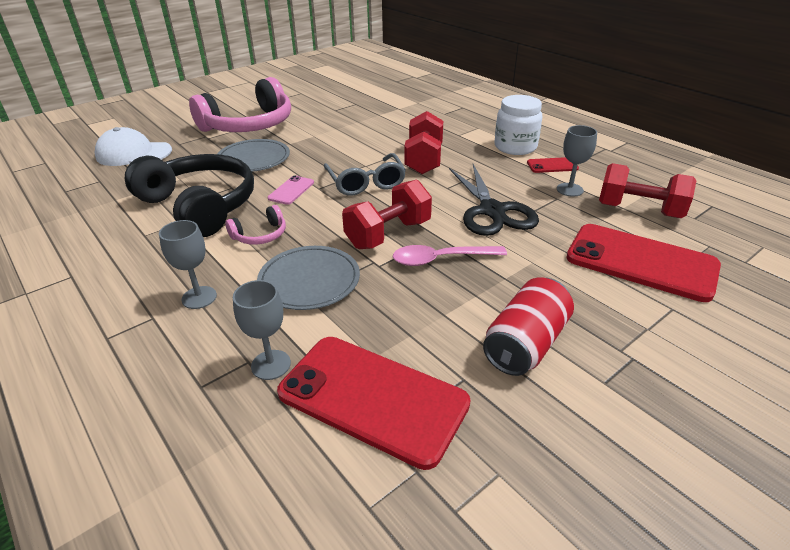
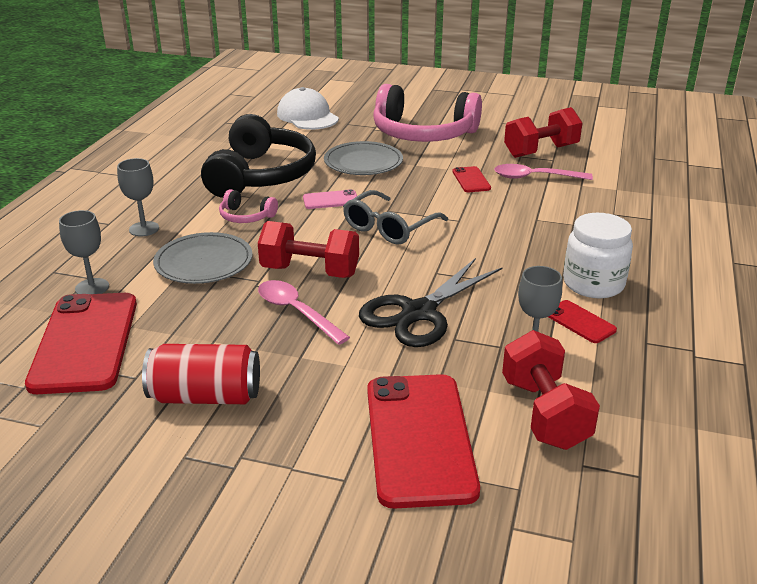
camera: 55 degrees right, 5 degrees down
red dumbbell [405,111,443,174] -> red dumbbell moved to [504,107,583,158]
none -> red phone [452,166,491,192]
none -> pink spoon [494,164,593,180]

